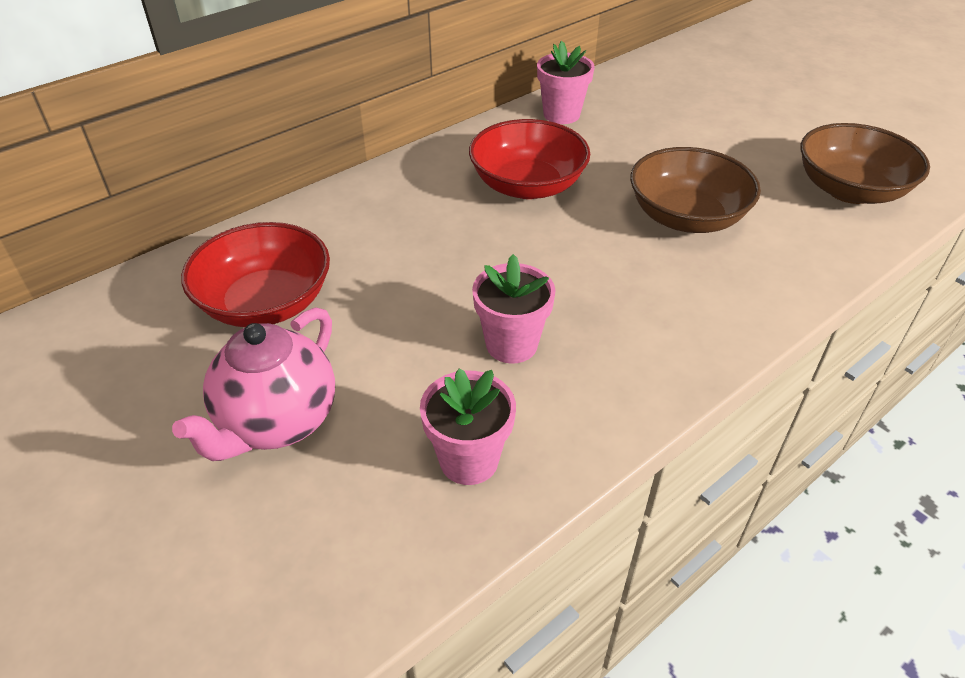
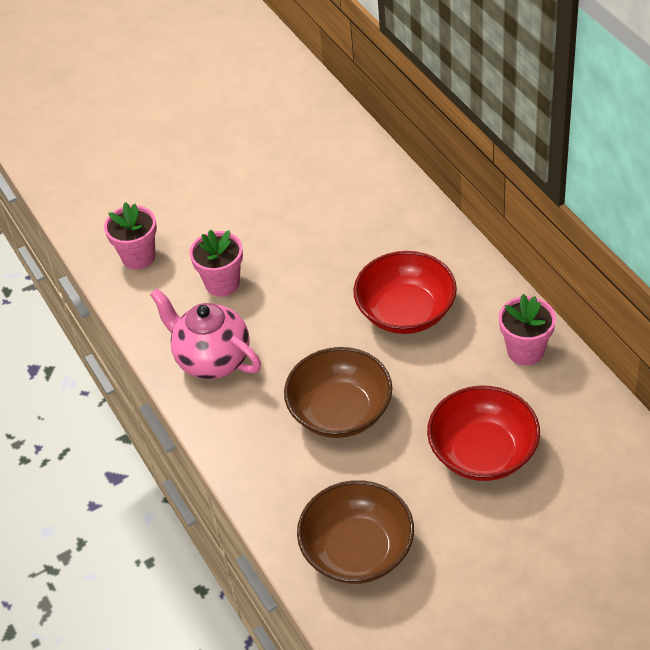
camera: 105 degrees right, 5 degrees up
pink teapot [172,307,335,461] -> pink teapot moved to [150,288,261,379]
red bowl [181,222,330,327] -> red bowl moved to [427,386,540,481]

